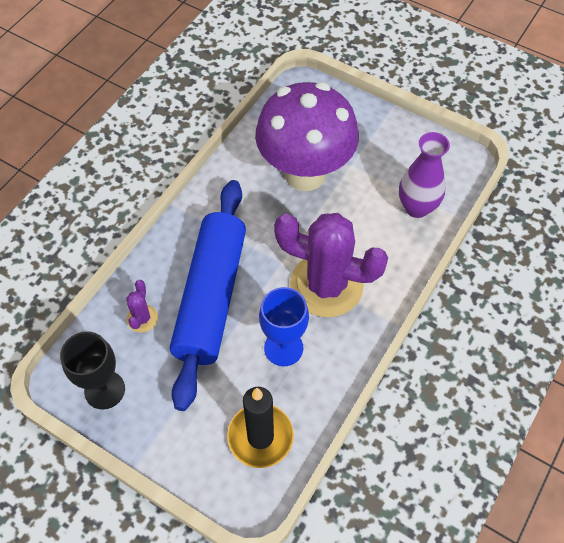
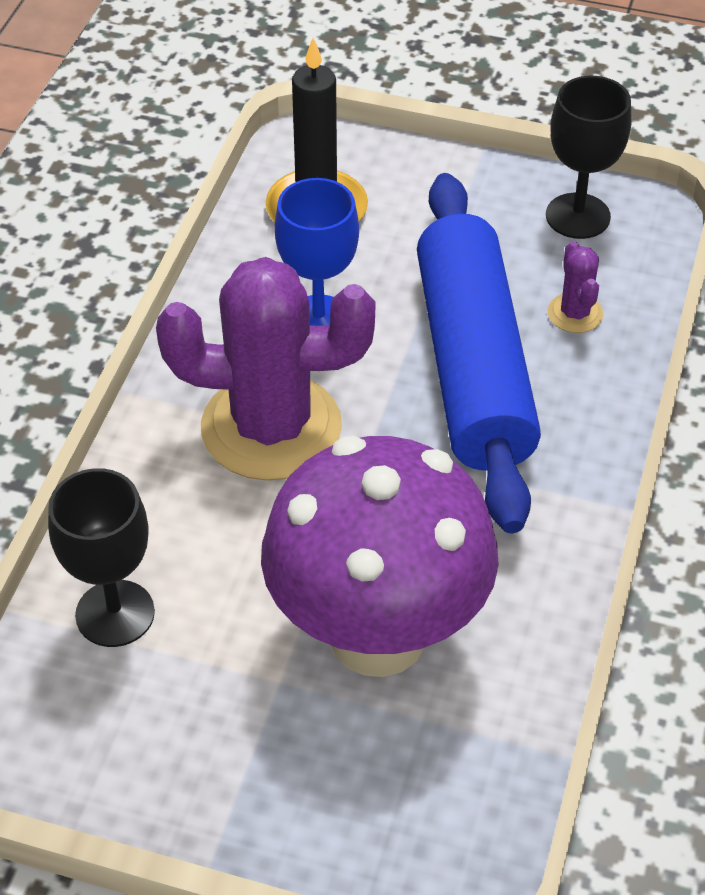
camera: 165 degrees right, 10 degrees down
purple vase [399,132,450,218] -> black goblet [48,468,155,647]

